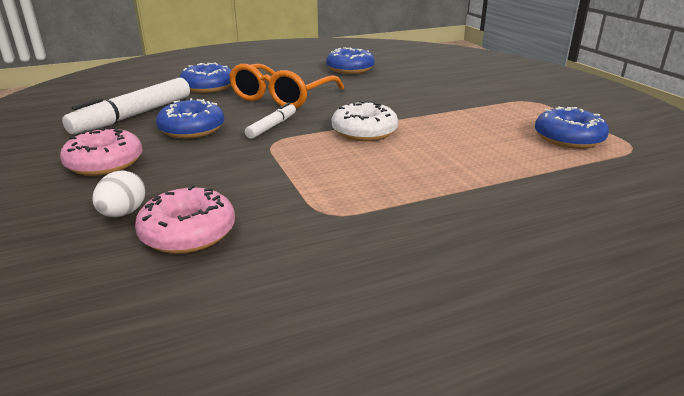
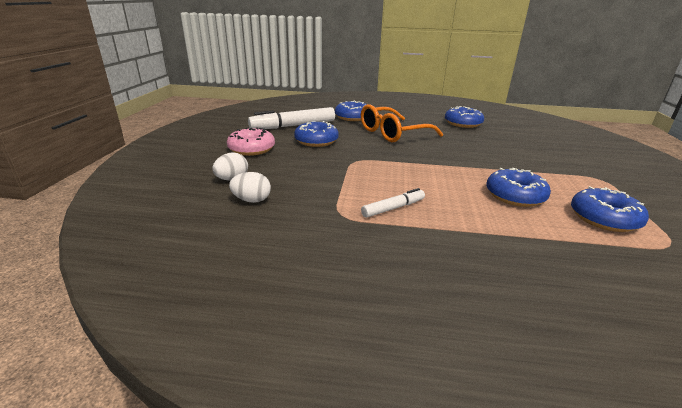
camera: 30 degrees right, 0 degrees up
pink donut [135,185,235,254] -> white egg [229,172,271,203]
white marker [245,102,296,139] -> white marker moved to [361,188,425,218]
white donut [332,101,398,141] -> none
none -> blue donut [486,168,551,207]

